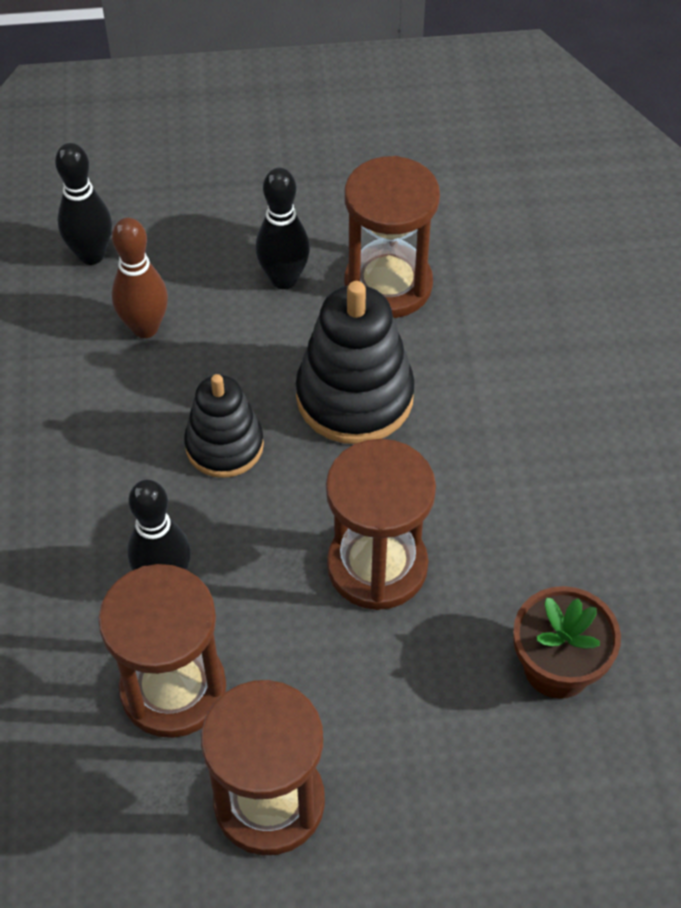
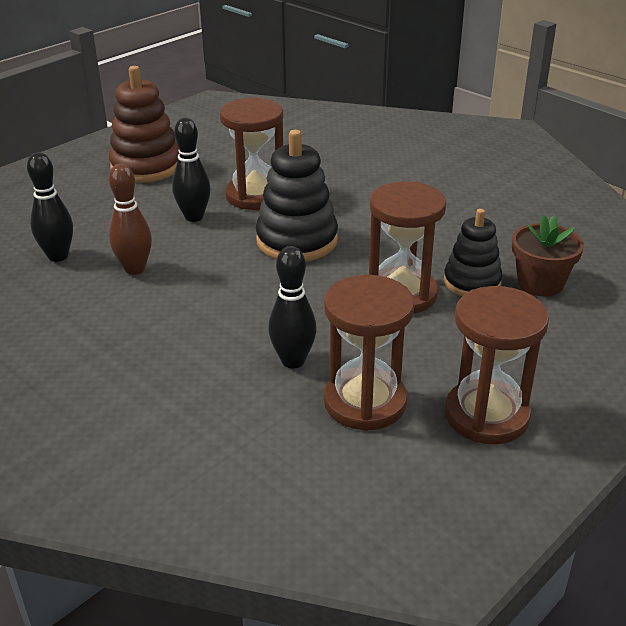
camera: 40 degrees left, 20 degrees down
black stacking toy [184,374,264,478] -> black stacking toy moved to [444,209,503,296]
none -> brown stacking toy [109,66,180,183]

